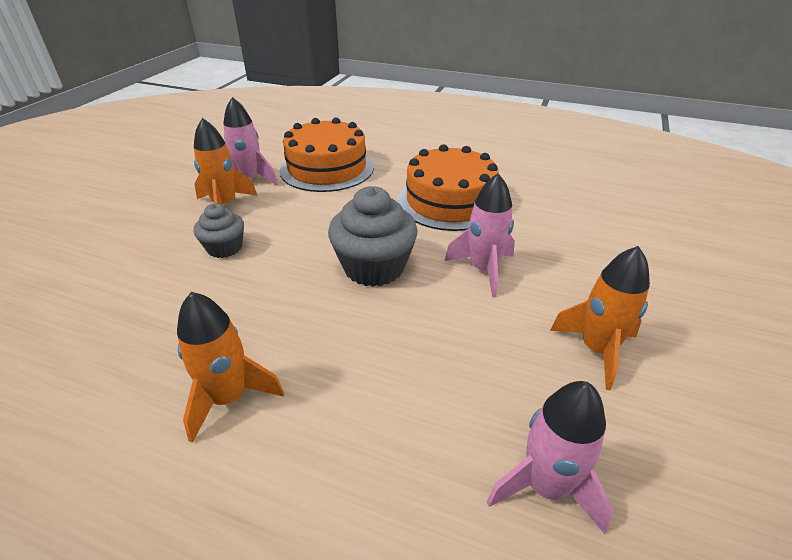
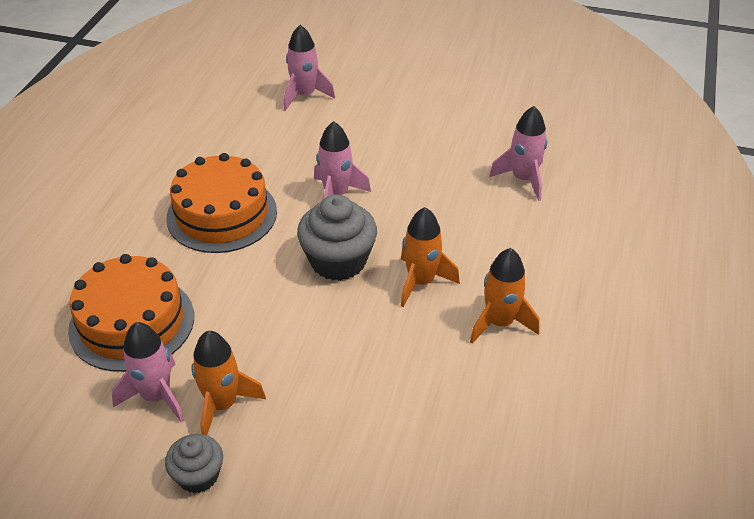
camera: 95 degrees left, 5 degrees up
grey cupcake [194,204,244,258] -> grey cupcake moved to [165,434,223,493]
orange rocket [550,246,650,390] -> orange rocket moved to [401,207,460,307]
none -> pink rocket [284,25,335,111]

